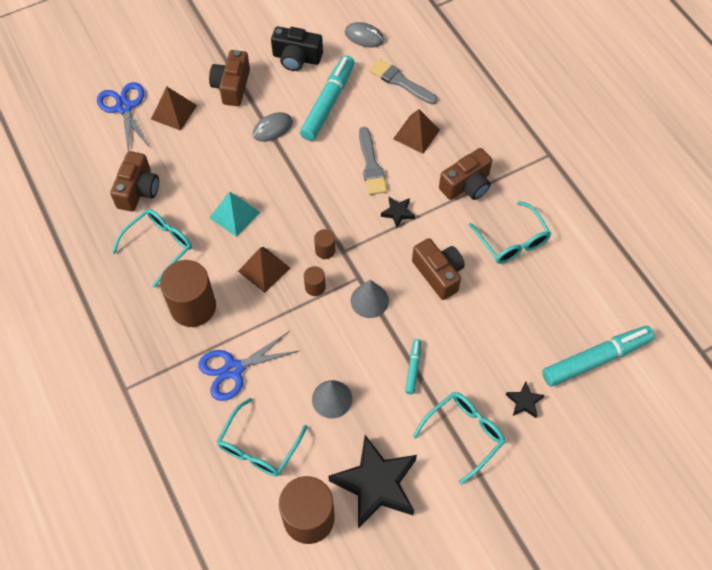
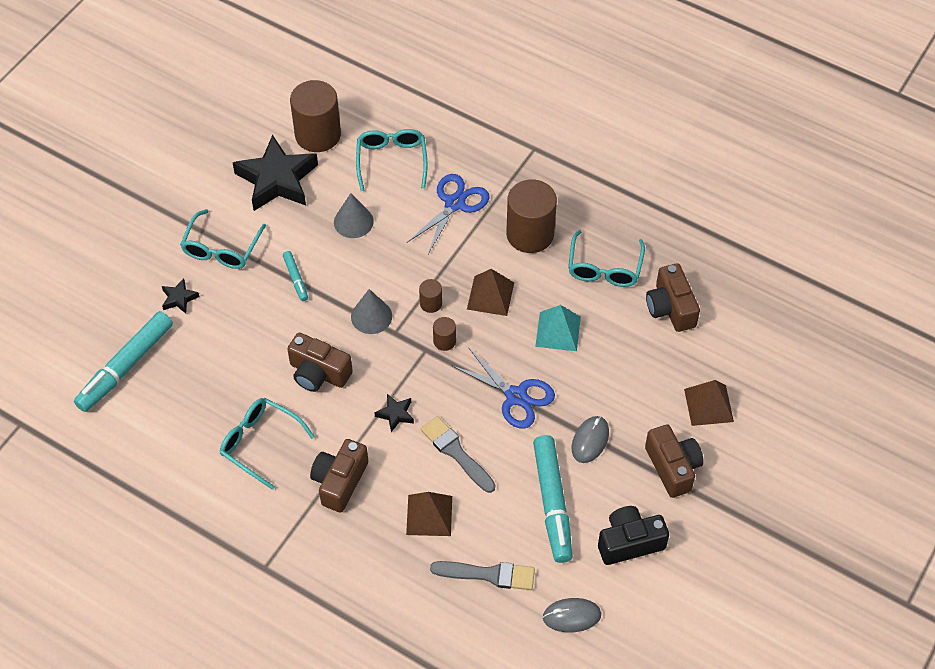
camera: 150 degrees right, 5 degrees down
blue scissors [97,82,150,151] -> blue scissors moved to [452,347,555,429]

